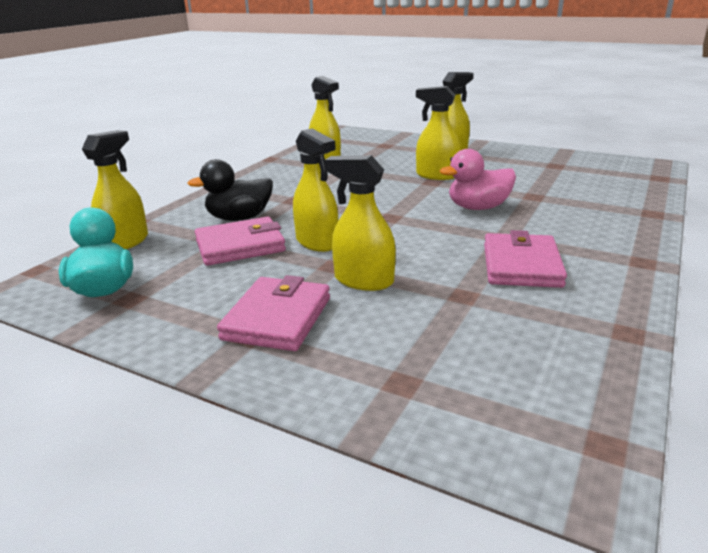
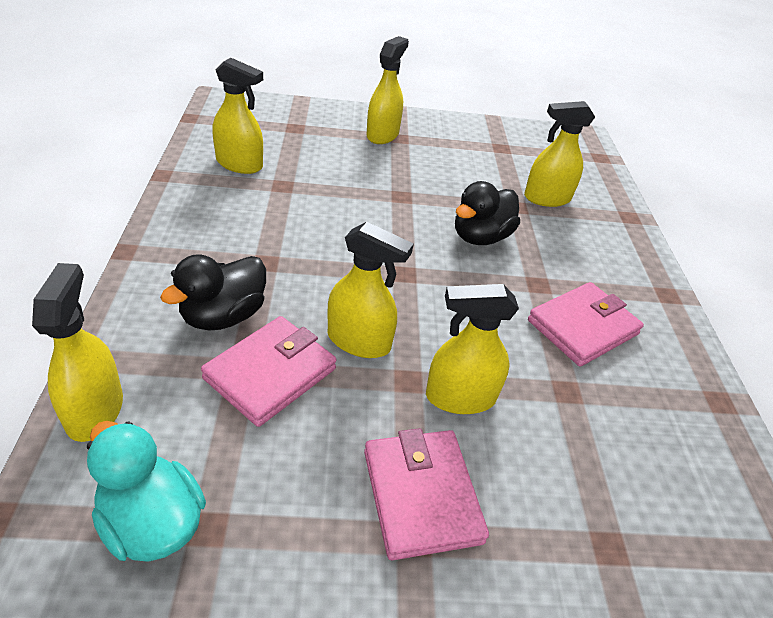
camera: 35 degrees left, 15 degrees up
yellow spray bottle [416,86,461,180] -> yellow spray bottle moved to [524,101,595,207]
pink duck [440,149,516,210] -> black duck [455,181,520,245]
pink wallet [484,230,567,288] -> pink wallet turned 75 degrees clockwise [528,282,644,367]

